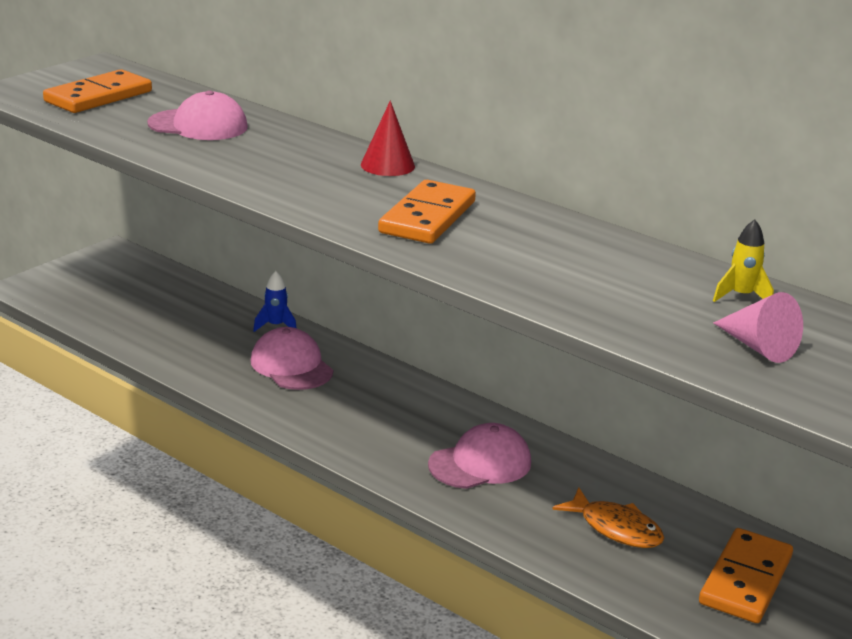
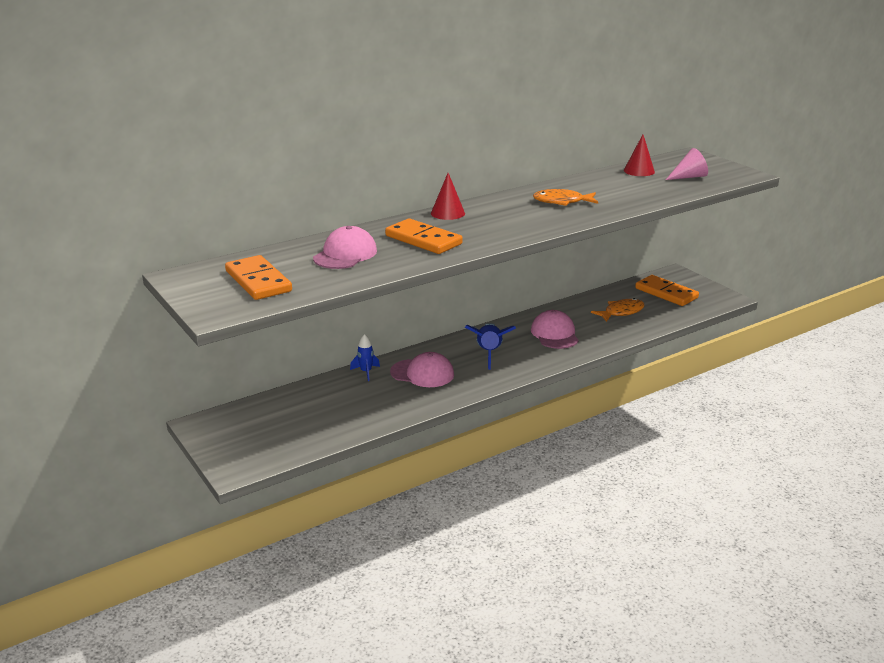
camera: 70 degrees left, 0 degrees up
pink cap [250,327,333,390] -> pink cap turned 150 degrees counterclockwise [390,352,454,387]
orange domino [378,180,476,244] -> orange domino moved to [385,218,463,254]
yellow rocket [713,219,774,302] -> red cone [624,134,655,176]
none -> blue rocket [465,323,516,370]
none -> orange fish [533,189,598,206]

